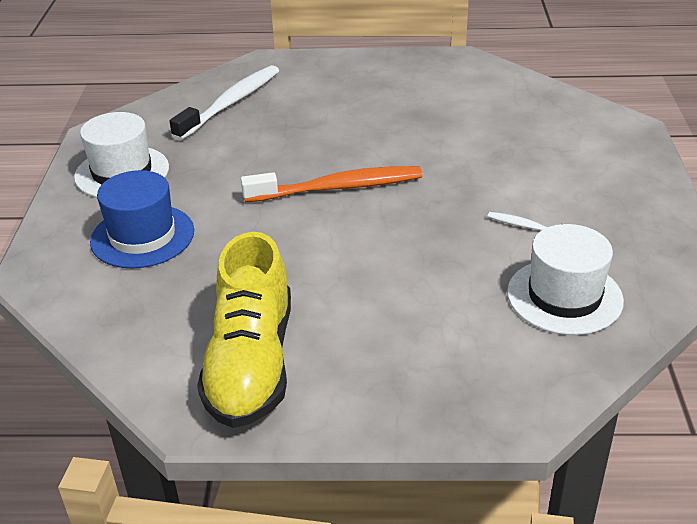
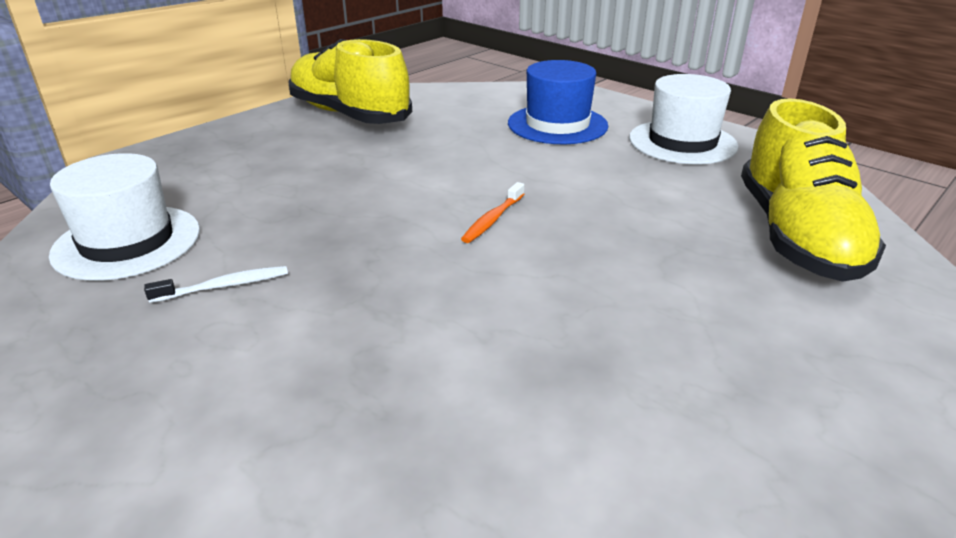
camera: 130 degrees right, 5 degrees down
white toothbrush [169,65,279,141] -> yellow shoe [741,98,886,282]
orange toothbrush [241,166,422,202] -> orange toothbrush [461,182,524,243], size x0.47

